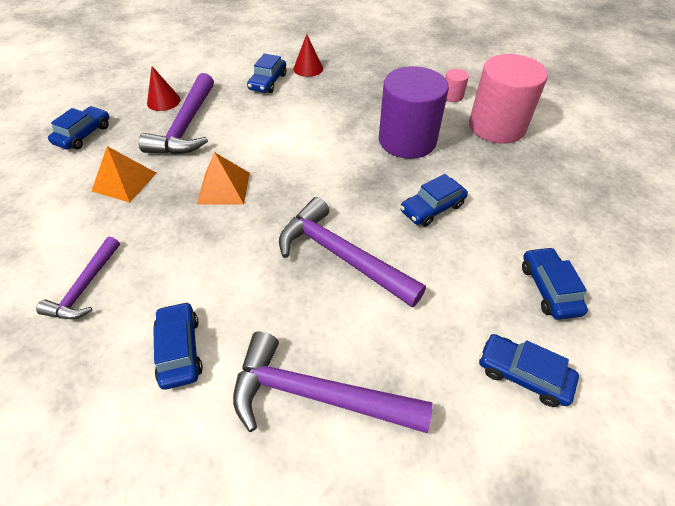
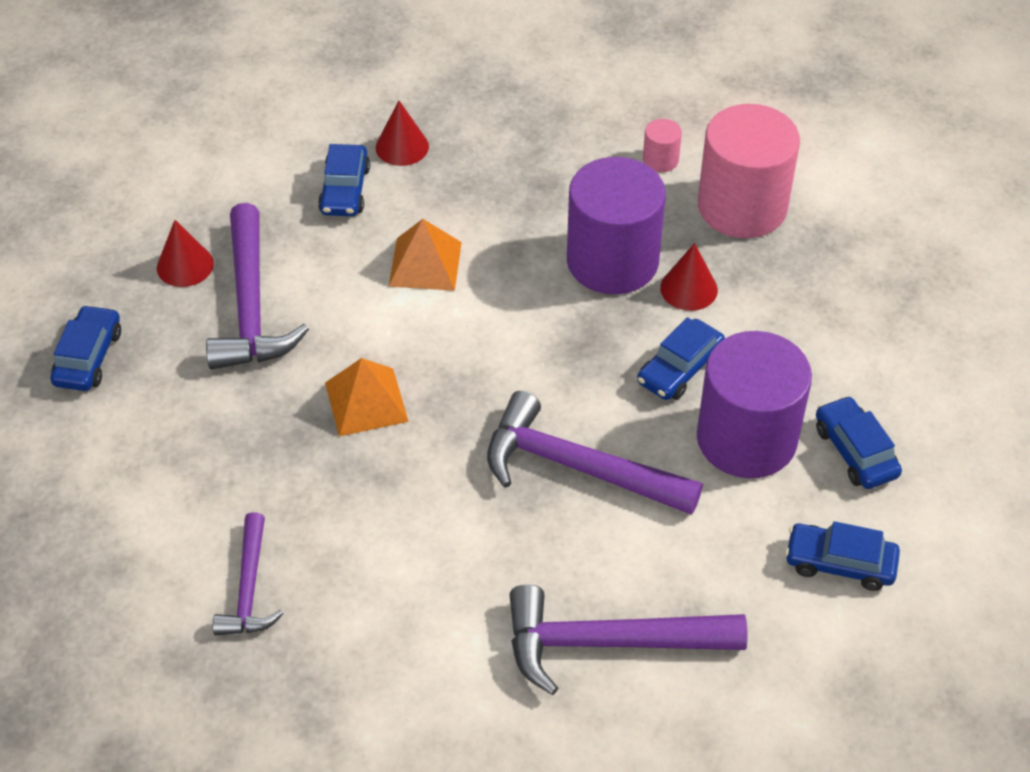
camera: 15 degrees left, 0 degrees up
orange pyramid [92,146,157,203] -> orange pyramid moved to [389,219,462,291]
blue car [153,302,203,390] -> none
none -> red cone [660,243,718,311]
none -> purple cylinder [697,331,812,478]

